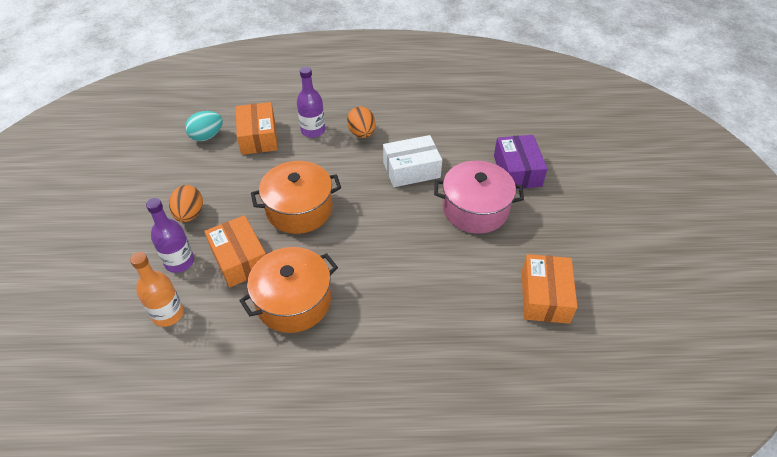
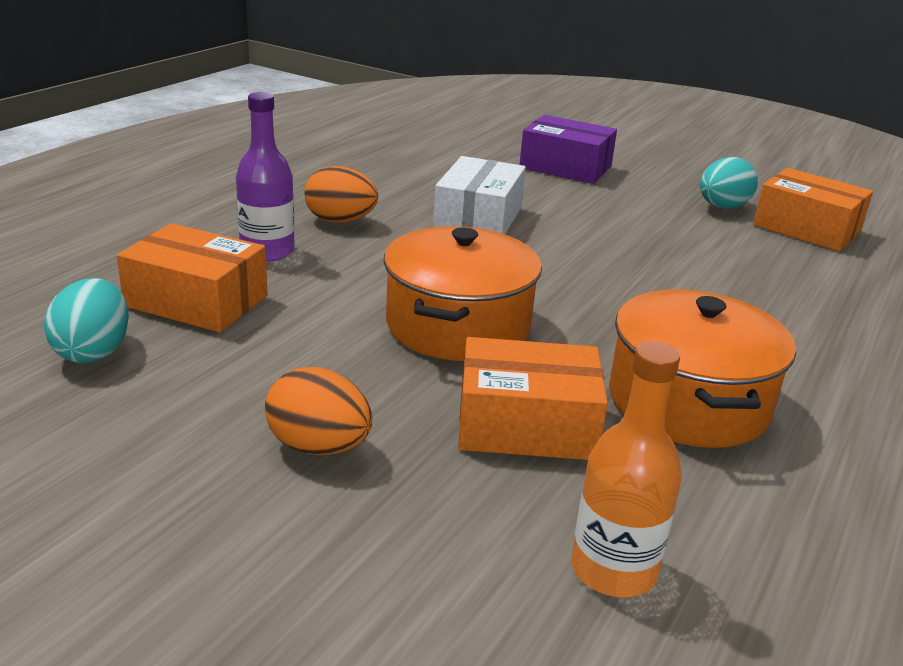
camera: 60 degrees left, 20 degrees down
purple bottle [146,198,194,273] -> none
pink pot [434,161,524,234] -> none
none -> turquoise egg [700,157,758,209]

